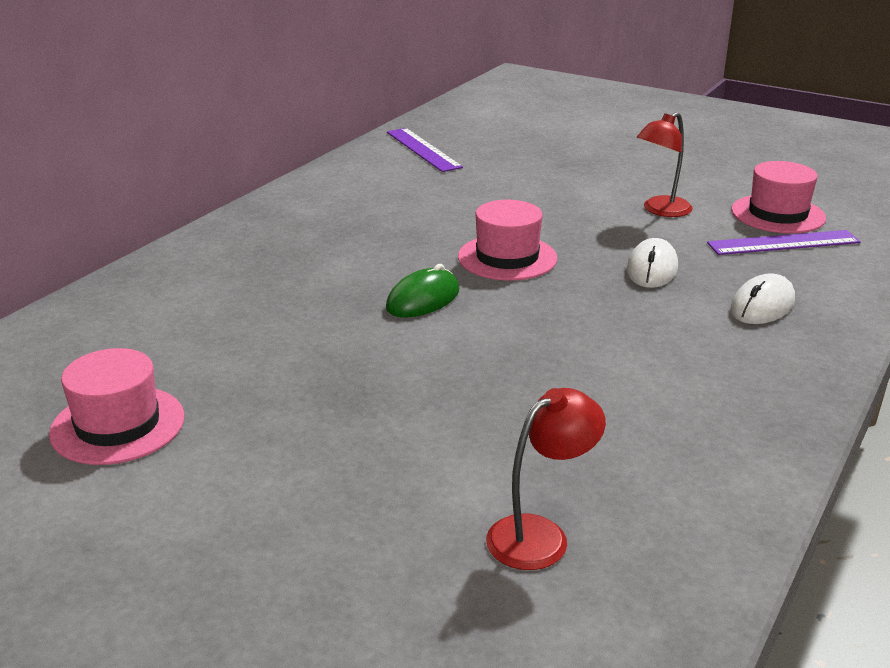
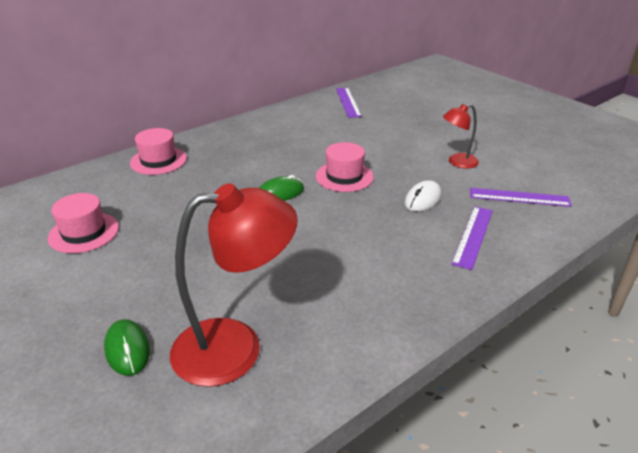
camera: 20 degrees right, 5 degrees up
red lamp [486,388,606,570] -> red lamp [170,183,298,387], size x1.92
white mouse [730,273,795,324] -> purple ruler [451,206,493,270]
pink hat [731,161,826,234] -> pink hat moved to [130,128,187,175]
none -> green mouse [104,319,150,376]

